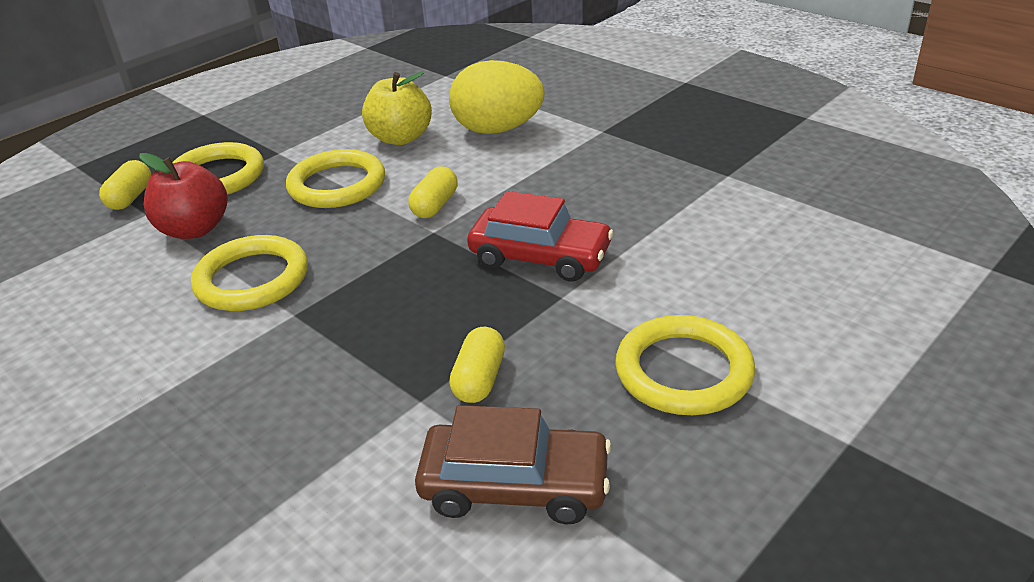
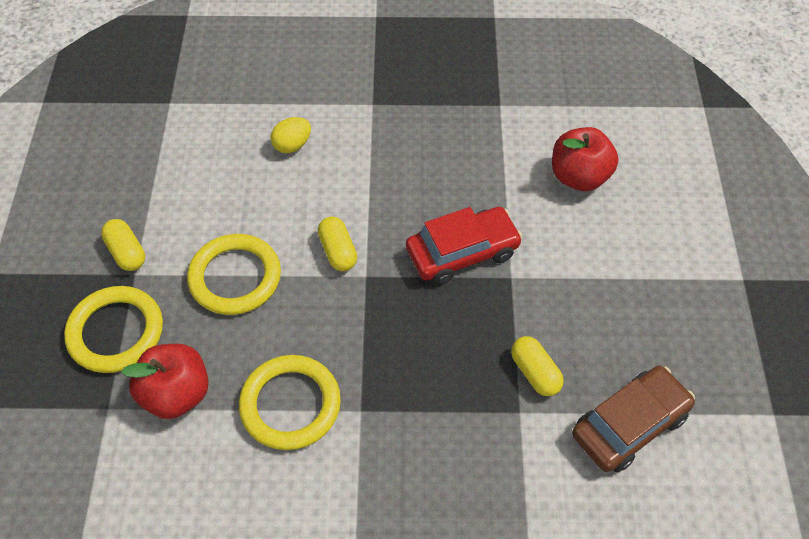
camera: 45 degrees left, 20 degrees up
yellow capsule [99,160,151,210] -> yellow capsule moved to [101,219,145,271]
yellow apple [362,72,432,145] -> none
yellow egg [449,60,545,134] -> yellow egg [271,117,311,153], size x0.50
yellow ring [615,315,755,415] -> none
none -> red apple [552,127,618,191]

